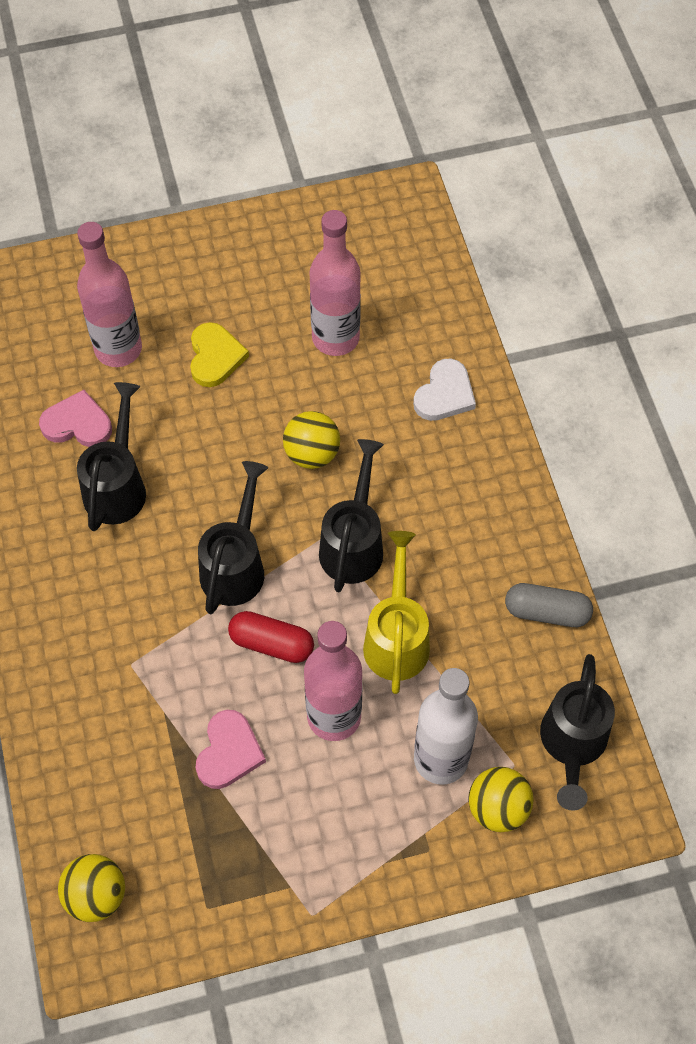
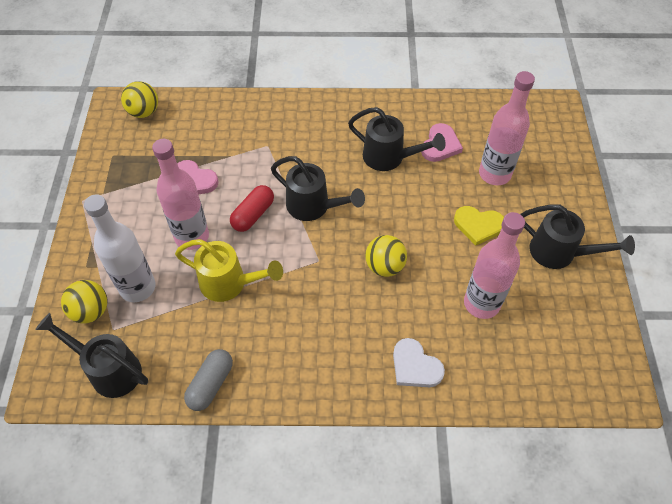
camera: 105 degrees right, 5 degrees down
black watering can [319,439,384,592] -> black watering can moved to [521,205,635,269]

